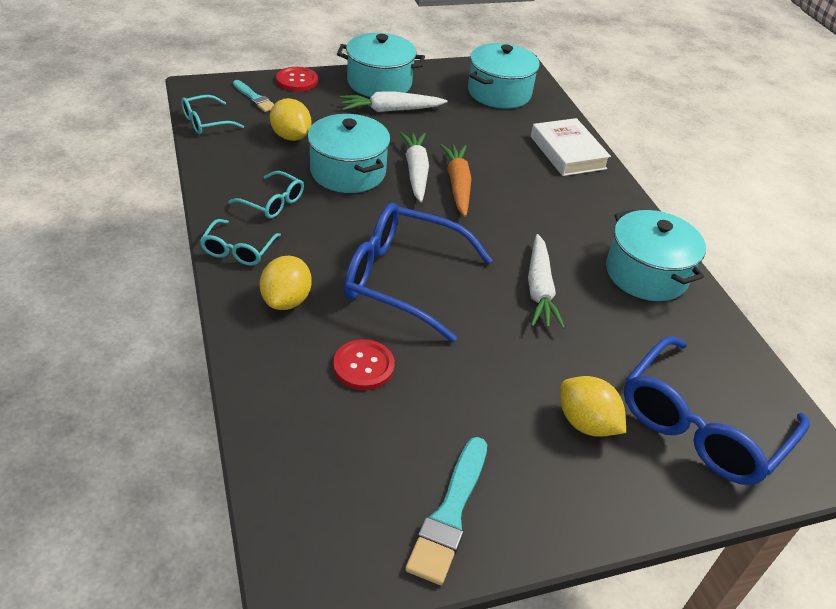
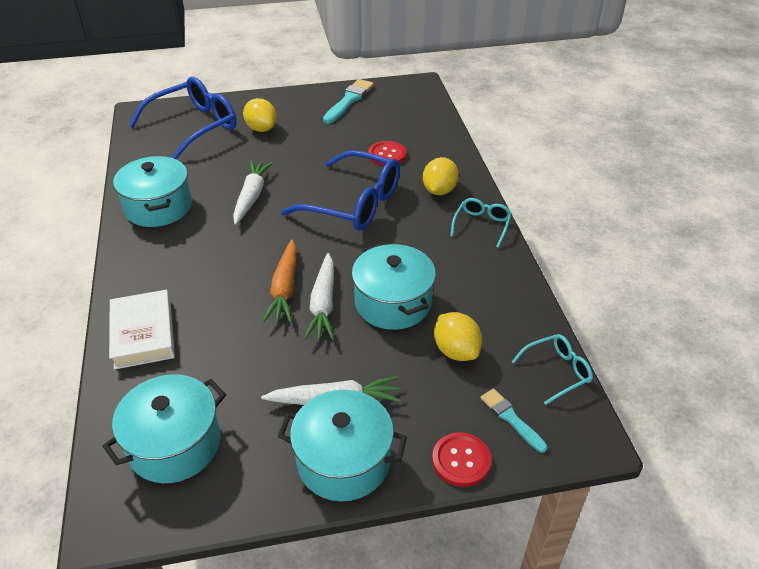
camera: 170 degrees left, 0 degrees up
turquoise glasses [228,171,304,219] -> none

